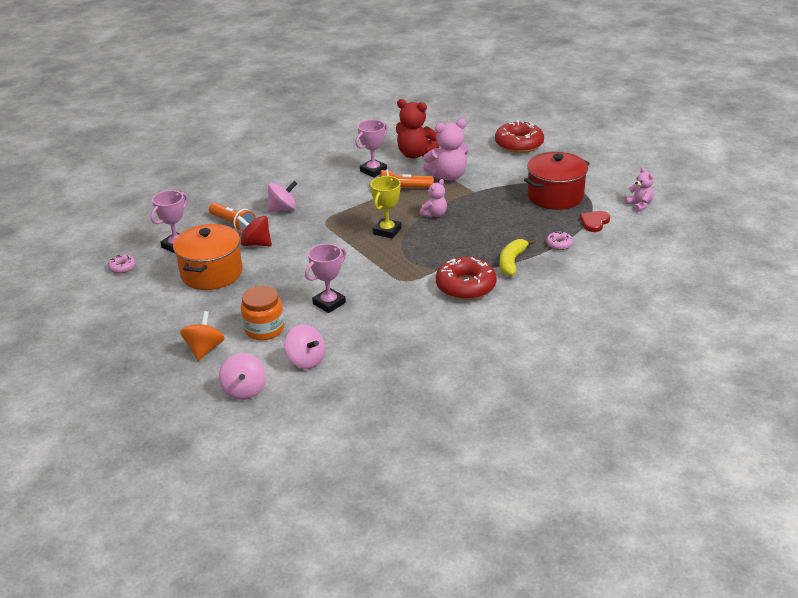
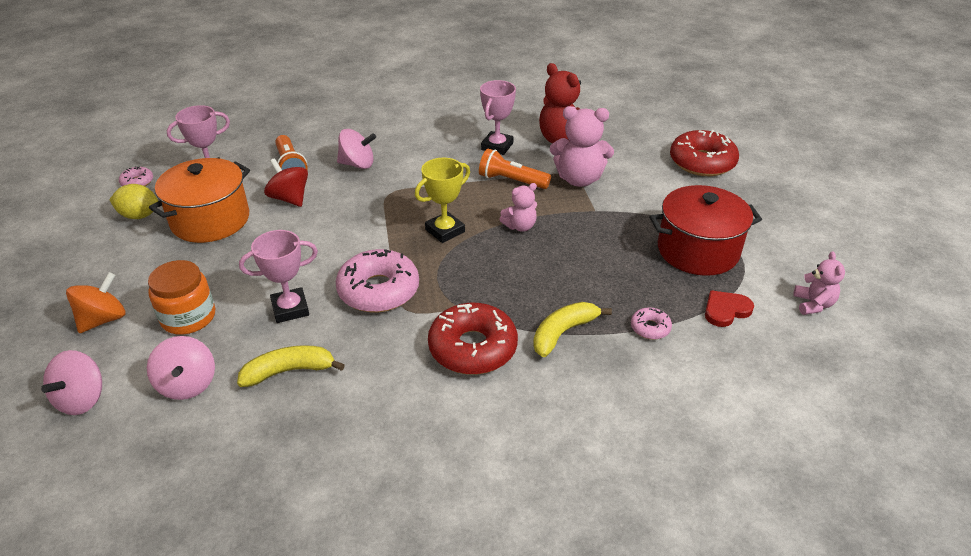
camera: 25 degrees right, 5 degrees up
pink trophy [355,120,388,177] -> pink trophy turned 45 degrees counterclockwise [480,80,516,155]
none -> yellow lemon [110,184,158,219]
none -> yellow banana [237,345,345,387]
none -> pink donut [336,249,419,312]

